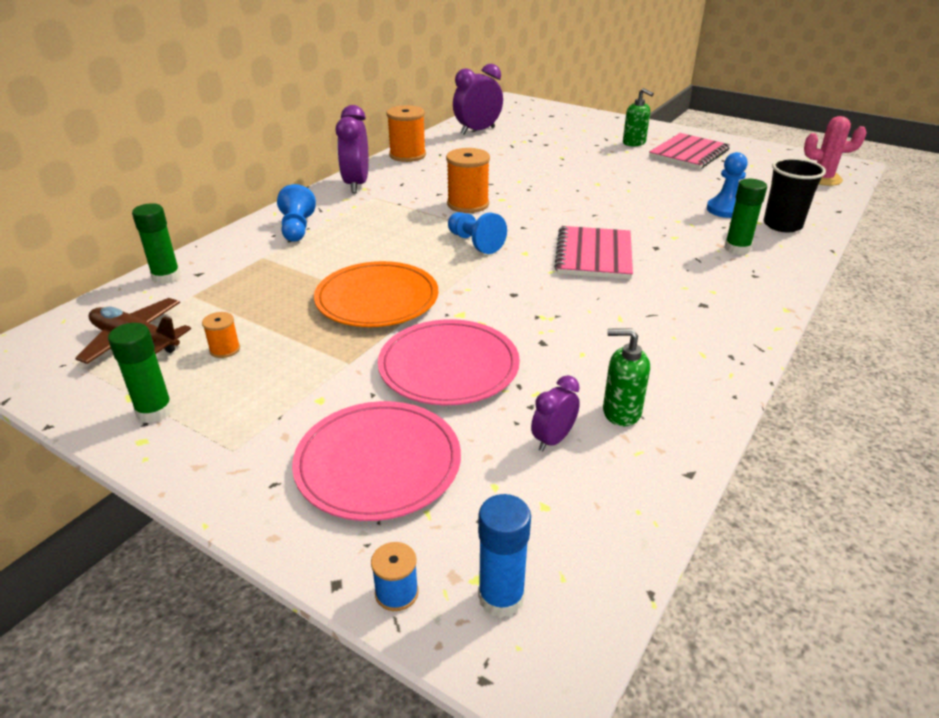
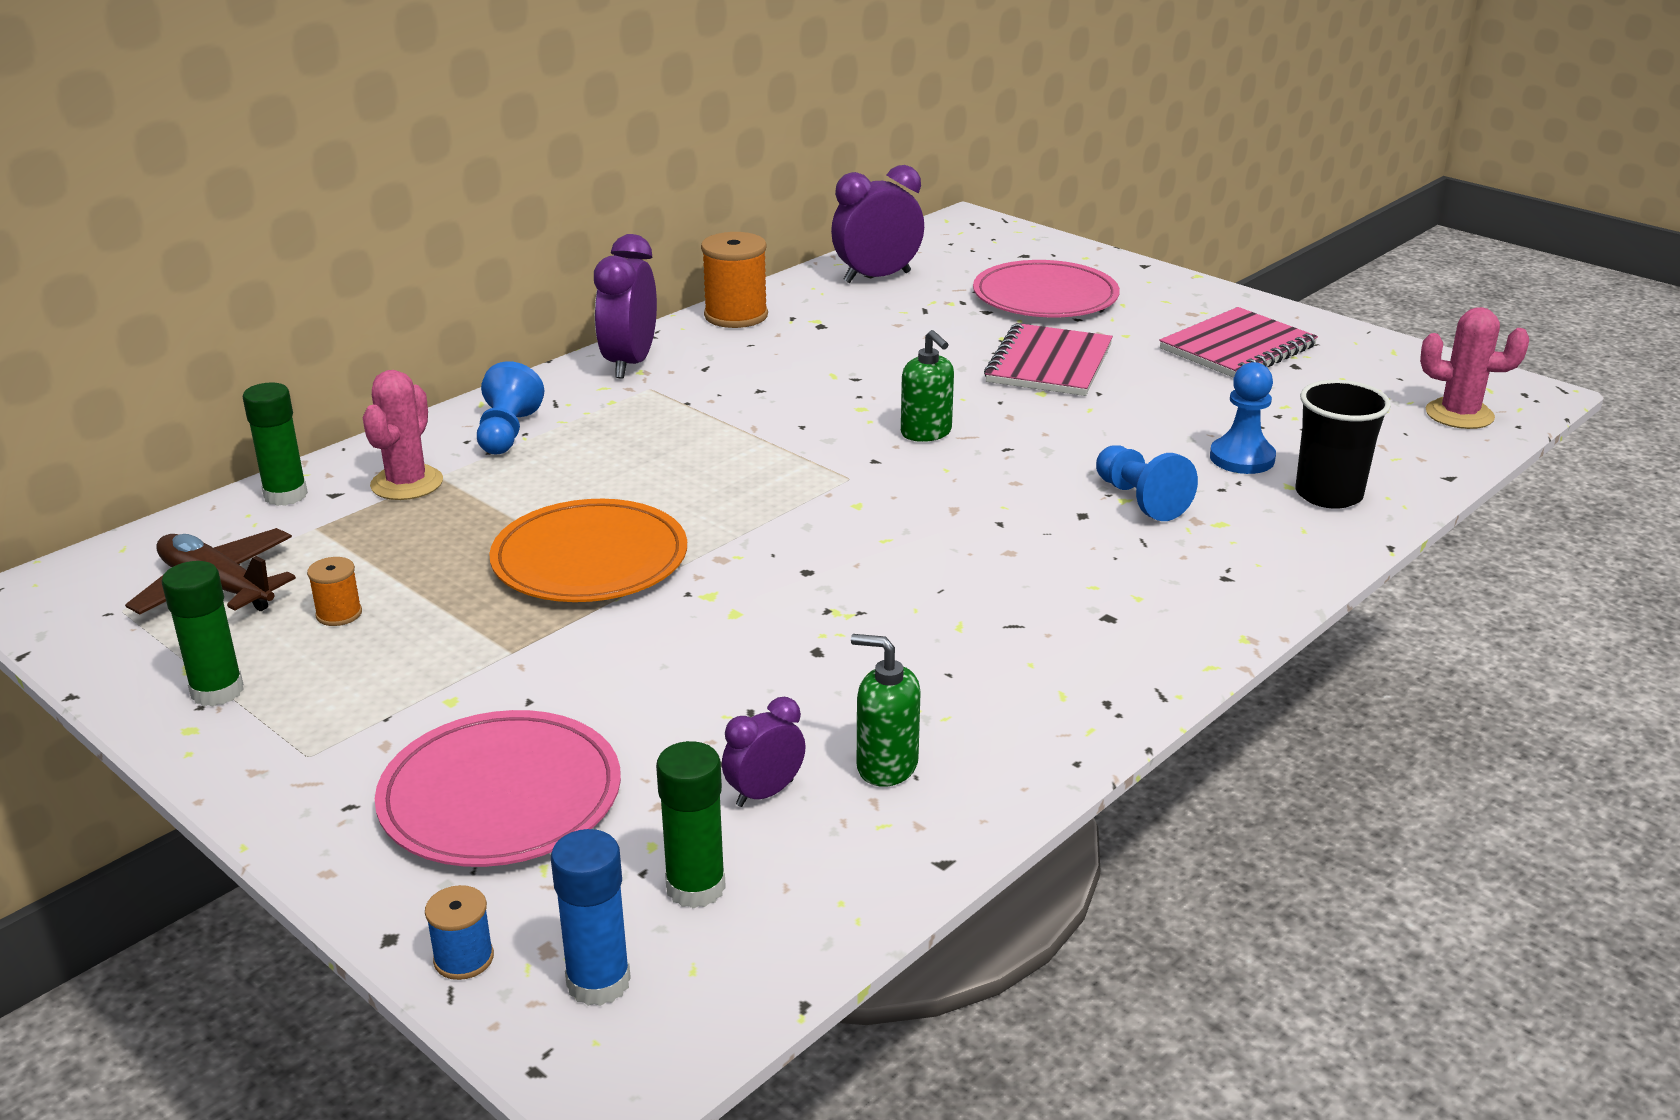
camera: 10 degrees right, 5 degrees down
pink plate [378,319,520,405] -> pink plate moved to [973,260,1120,317]
orange spool [446,148,490,213] -> none
blue pawn [448,212,507,254] -> blue pawn moved to [1096,445,1198,521]
pink notebook [554,226,633,279] -> pink notebook moved to [984,323,1113,396]
green soap dispenser [623,88,654,147] -> green soap dispenser moved to [901,330,954,442]
green glue stick [724,179,767,255] -> green glue stick moved to [656,741,726,909]
none -> pink cactus [363,370,443,500]

